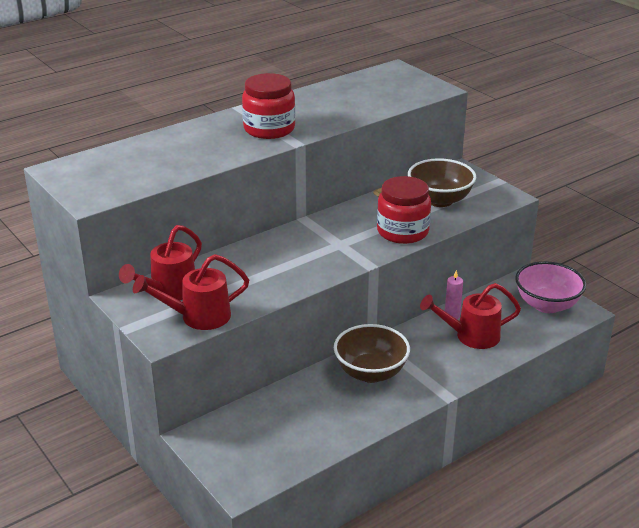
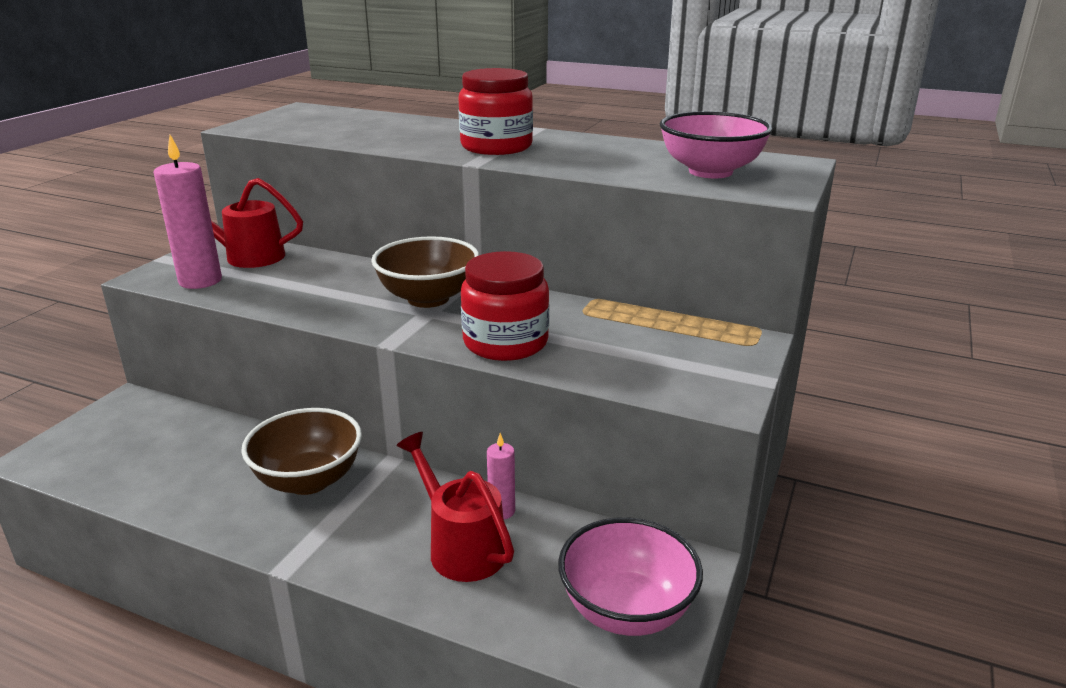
camera: 60 degrees right, 5 degrees down
red watering can [133,254,249,330] -> pink candle [154,135,222,289]
brown bowl [408,158,476,207] -> brown bowl moved to [371,236,479,308]
none -> pink bowl [660,111,773,178]

